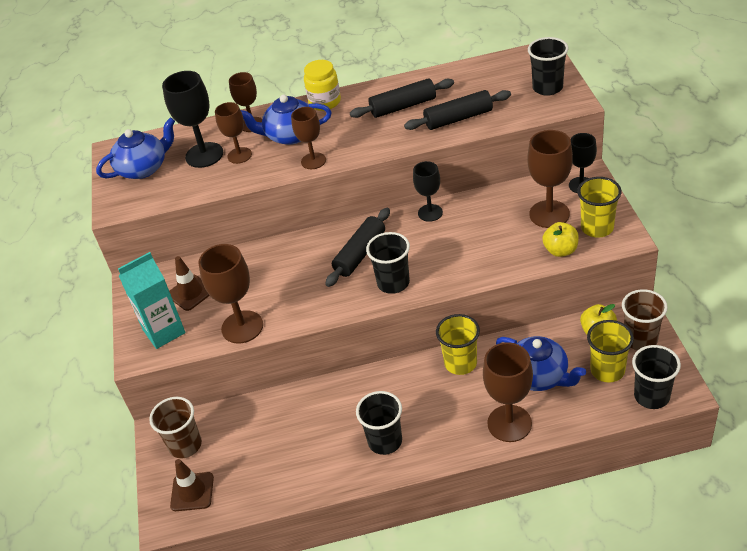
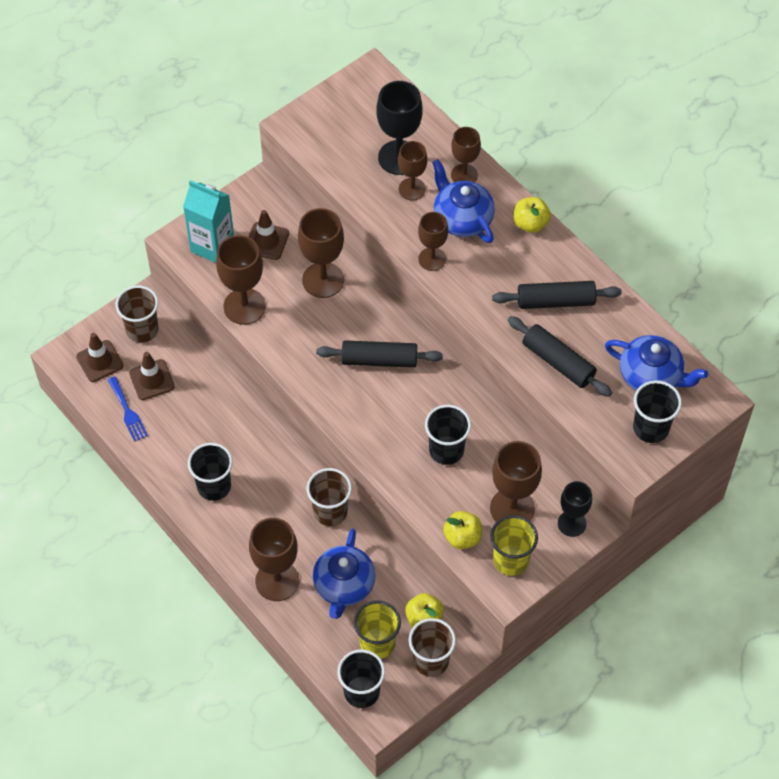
camera: 55 degrees right, 15 degrees up
blue teapot [96,118,175,179] -> blue teapot moved to [605,335,708,391]
yellow jar [304,60,341,111] -> yellow apple [514,197,551,233]
black rolling pin [350,78,454,118] -> black rolling pin turned 45 degrees counterclockwise [492,281,622,309]
black cup [366,232,410,294] -> black cup moved to [425,405,471,465]
black goblet [413,161,443,222] -> none
yellow cup [436,314,480,375] -> brown cup [307,468,352,526]
none -> blue fork [108,376,148,442]
none -> brown traffic cone [129,352,175,400]
none -> brown goblet [298,208,344,298]

